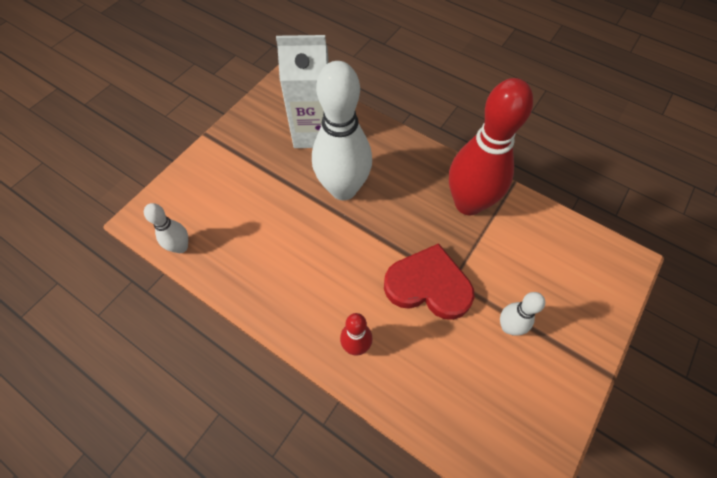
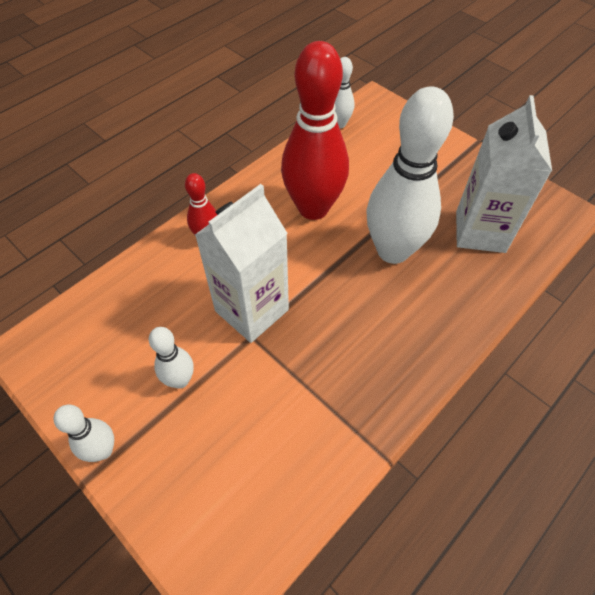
camera: 100 degrees right, 5 degrees down
red heart [384,243,475,320] -> white carton [195,184,289,343]
red bowling pin [449,78,533,215] -> red bowling pin moved to [281,41,349,220]
none -> white bowling pin [54,405,114,462]

